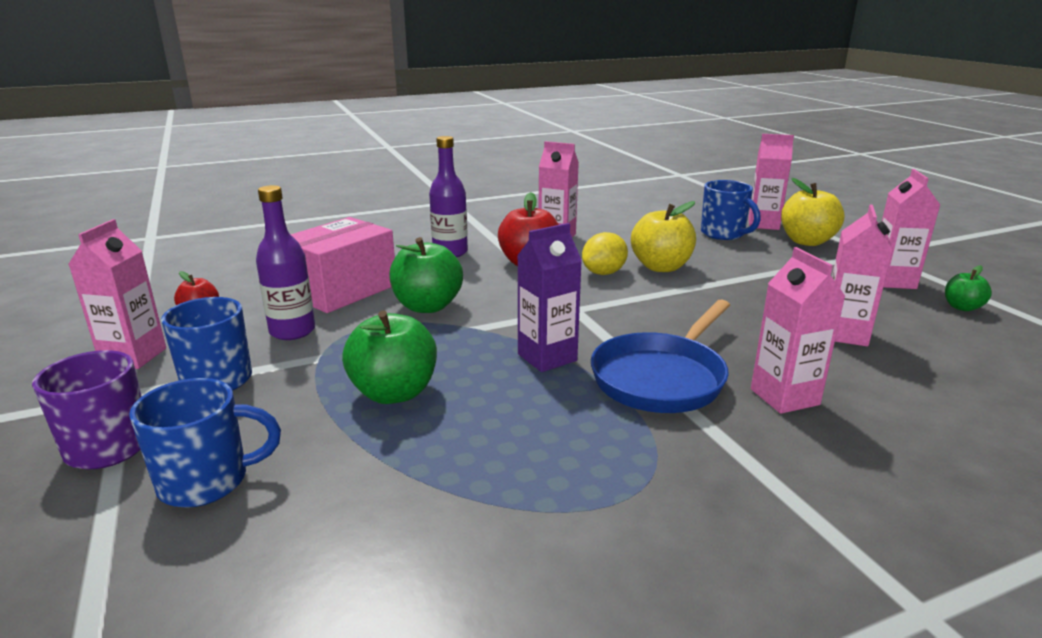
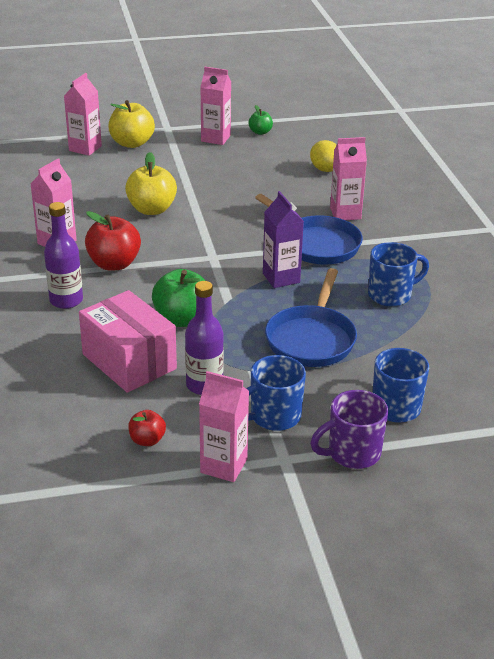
camera: 80 degrees left, 10 degrees up
green apple [342,311,437,404] -> blue pan [265,268,357,367]
yellow lemon [582,232,628,275] -> yellow lemon moved to [310,140,337,172]
blue mug [701,180,761,240] -> blue mug moved to [368,242,429,307]
pink carton [832,204,893,346] -> none

